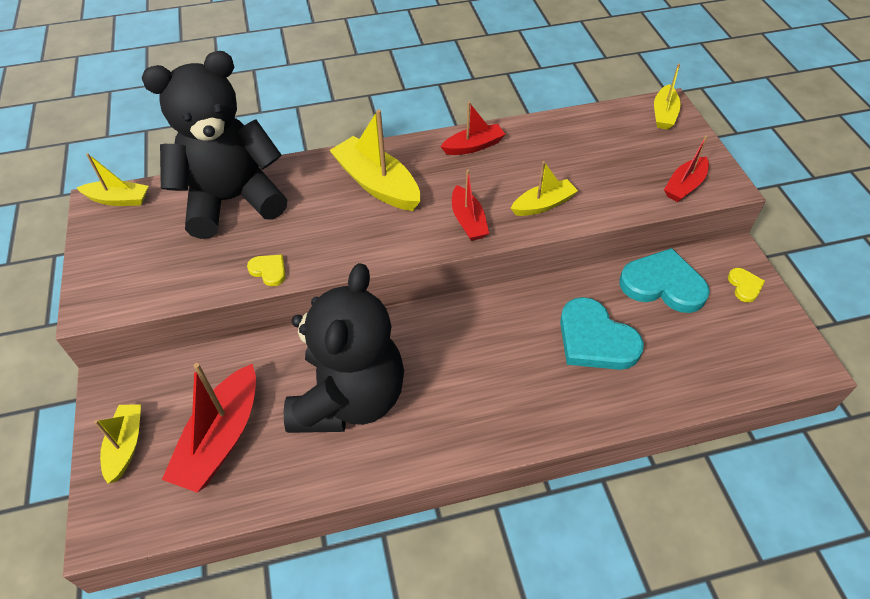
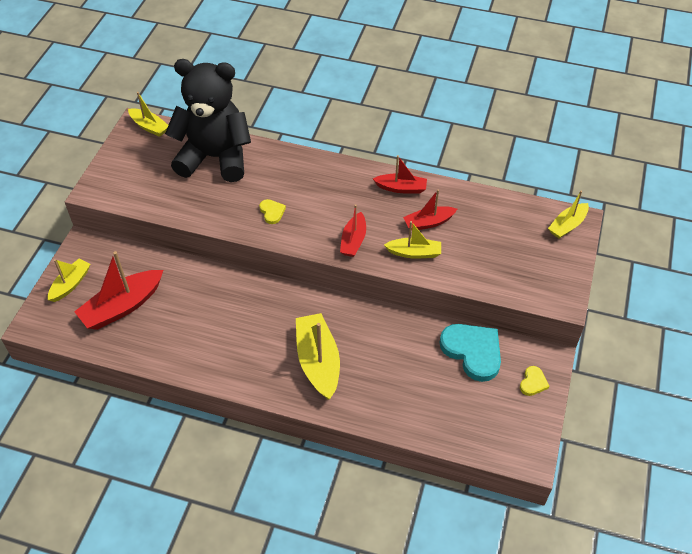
camera: 30 degrees right, 0 degrees up
yellow heart [247,255,286,286] -> yellow heart moved to [259,199,286,224]
black teddy bear [284,263,404,433] -> none
yellow boat [329,109,420,211] -> yellow boat moved to [296,313,340,400]
turquoise heart [560,297,644,370] -> none
red boat [664,135,709,202] -> red boat moved to [403,189,457,231]

